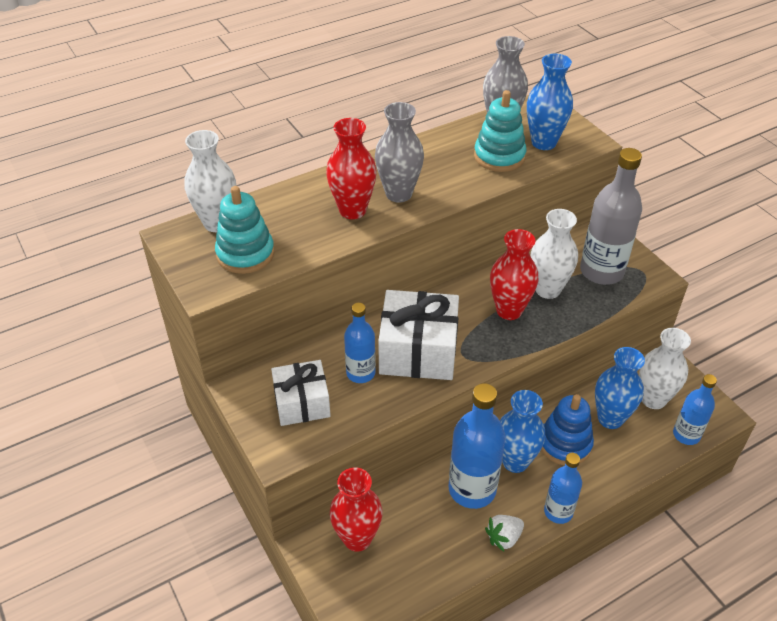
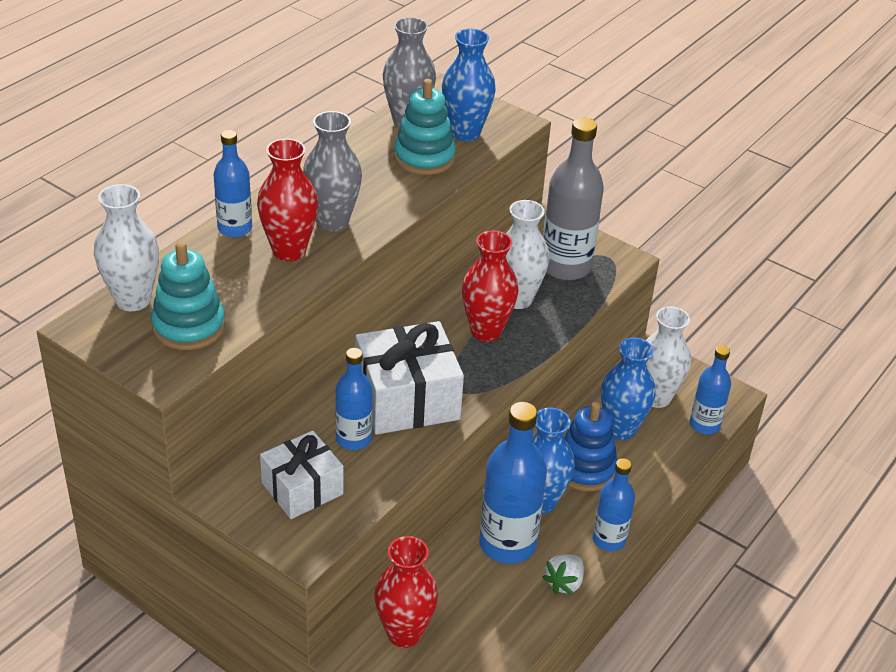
camera: 25 degrees left, 5 degrees down
none -> blue bottle [213,130,252,237]

